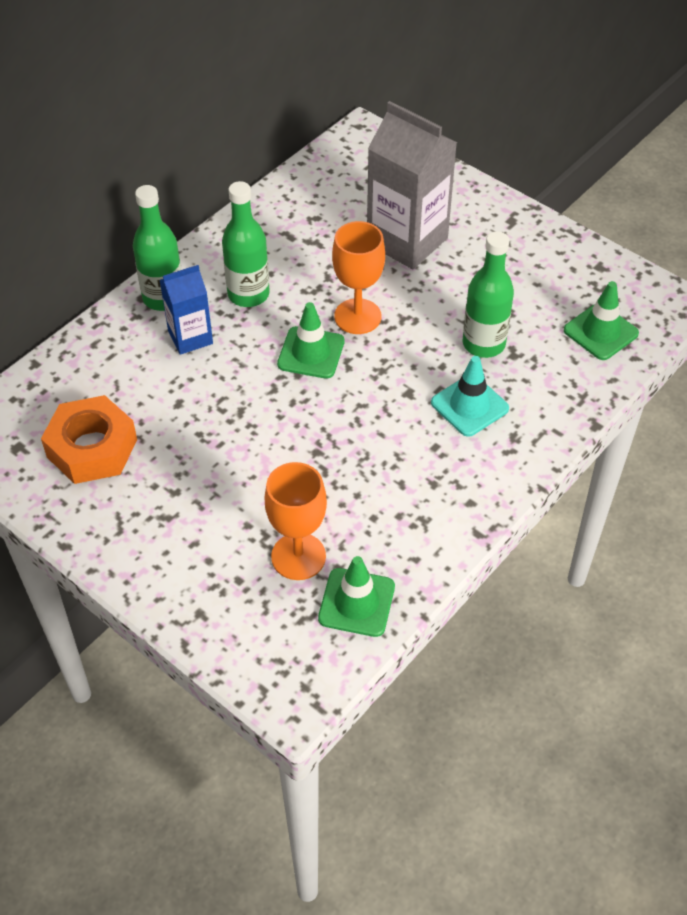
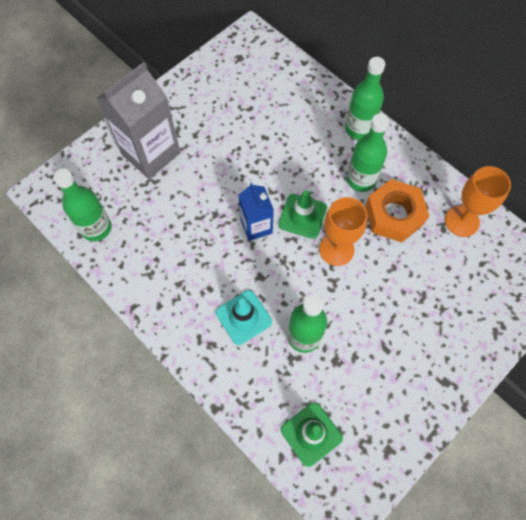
camera: 95 degrees right, 15 degrees up
orange nut [41,395,137,484] -> orange nut moved to [365,179,429,242]
blue carton [160,265,213,355] -> blue carton moved to [239,182,274,241]
orange goblet [265,462,327,580] -> orange goblet moved to [445,166,511,237]
green traffic cone [318,556,395,637] -> green bottle [53,169,112,241]
grey carton [367,101,457,269] -> grey carton moved to [97,62,181,179]

